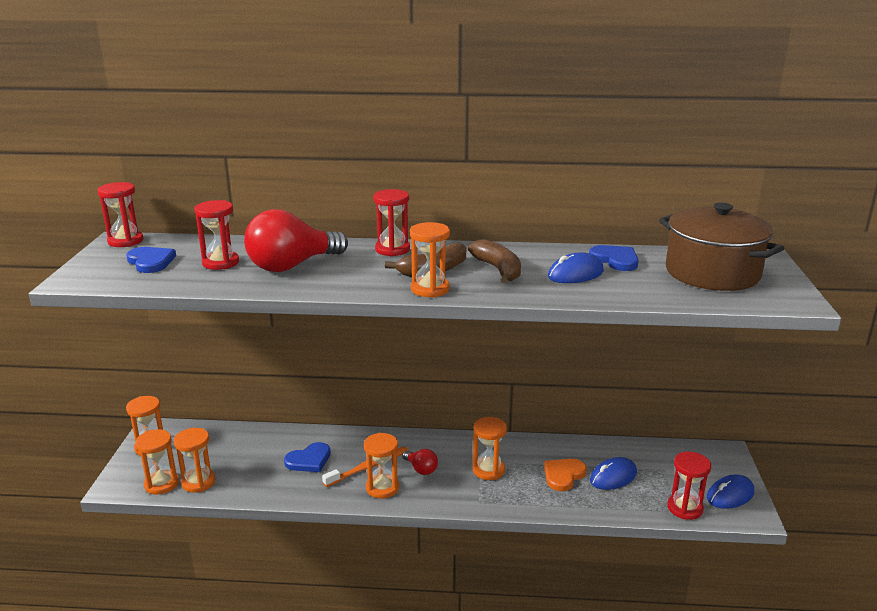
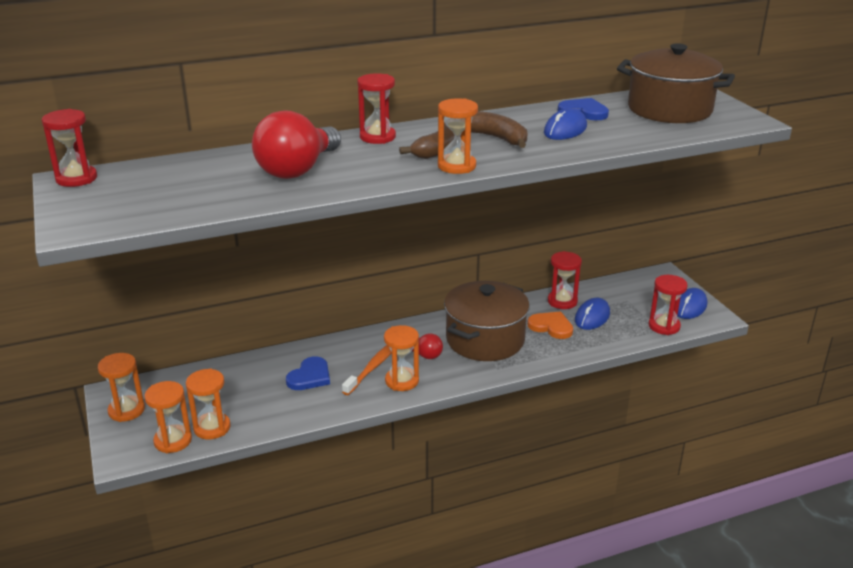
camera: 25 degrees left, 5 degrees up
blue heart [126,247,176,273] -> none
red hourglass [195,200,239,270] -> red hourglass moved to [548,251,582,309]
orange hourglass [473,417,507,480] -> brown pot [444,281,530,361]
orange heart [544,459,587,491] -> orange heart turned 105 degrees clockwise [527,311,573,339]

